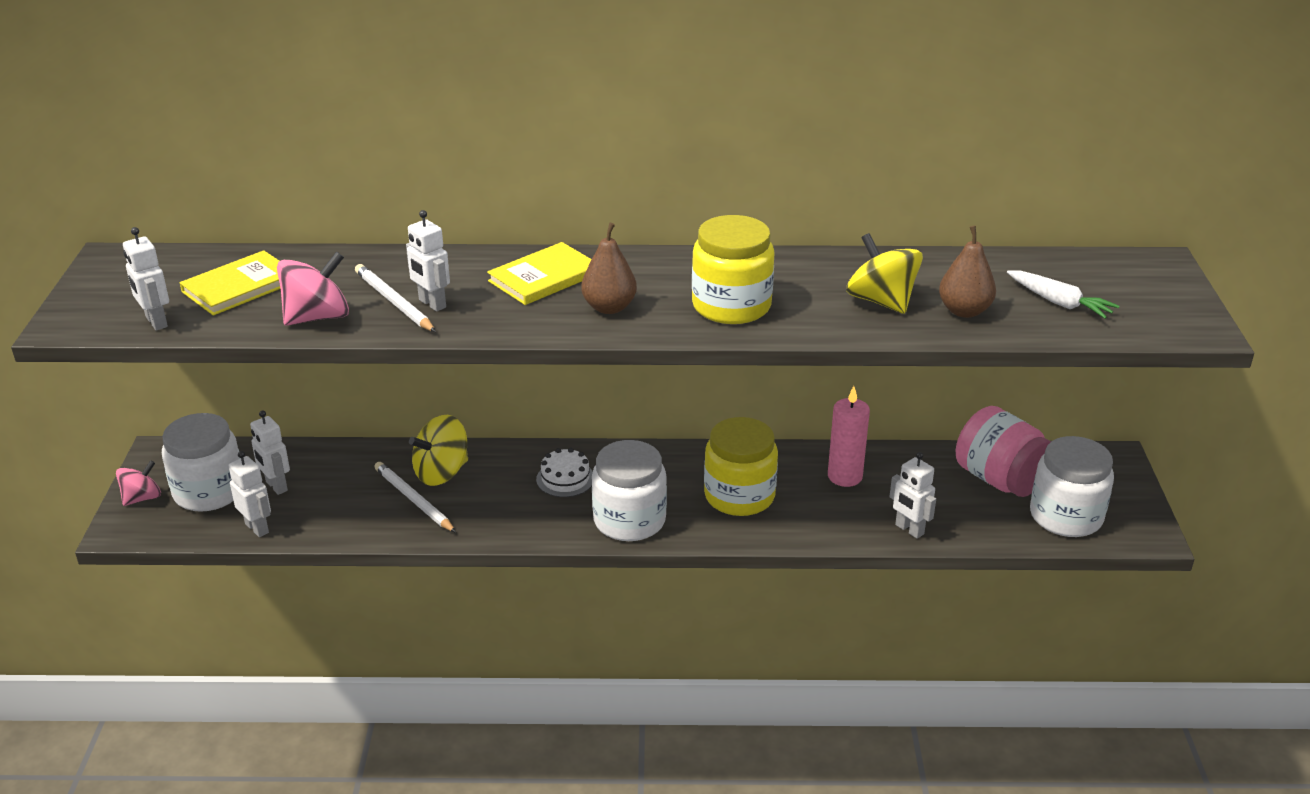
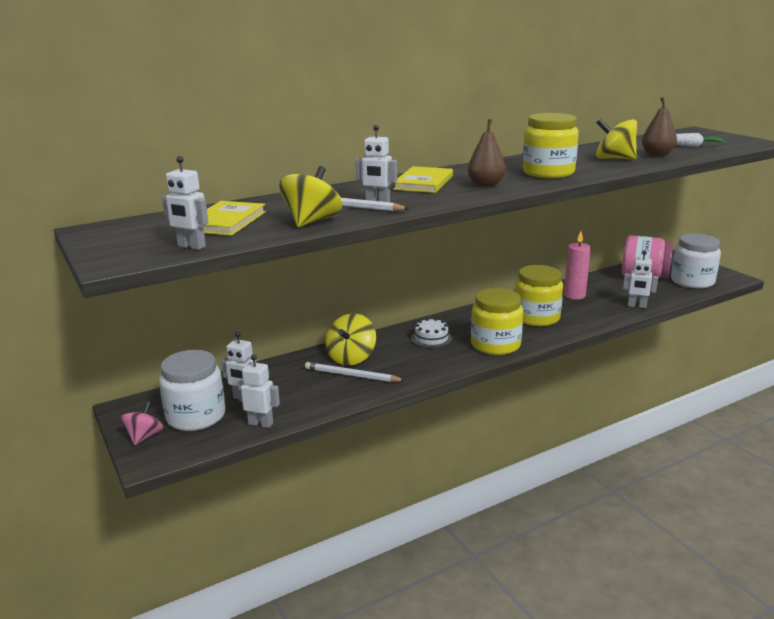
camera: 30 degrees left, 10 degrees down
pink spinning top [277,252,349,326] -> yellow spinning top [279,166,342,227]
white jar [592,440,667,541] -> yellow jar [471,288,523,355]

